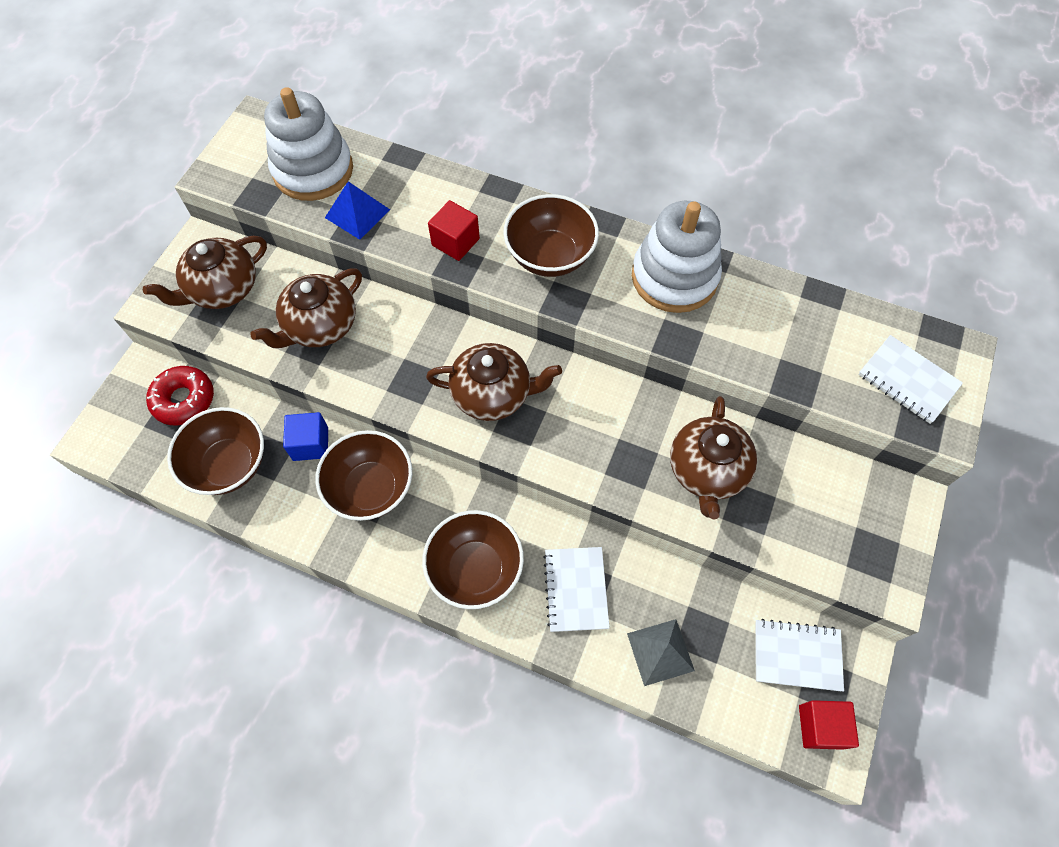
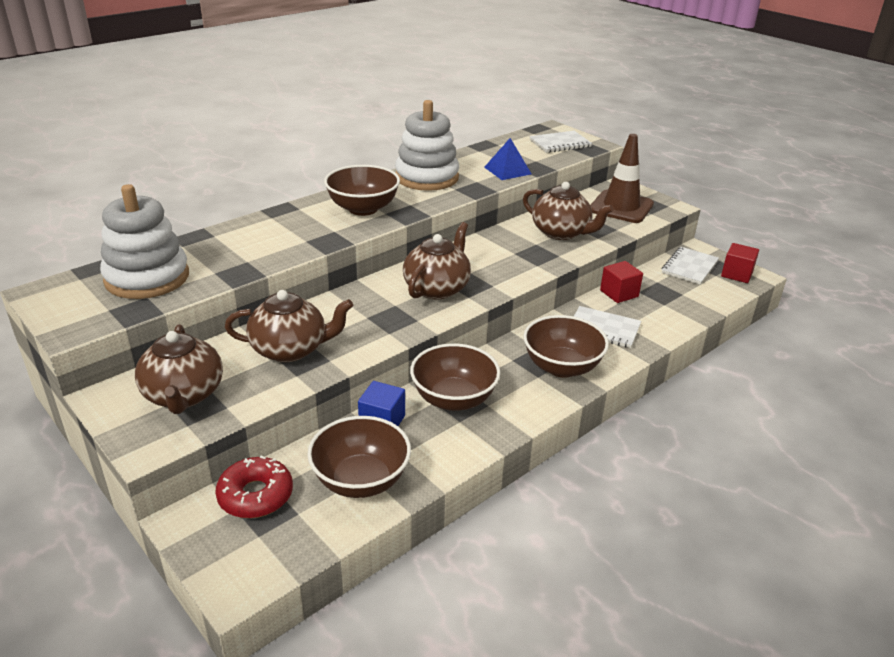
camera: 65 degrees left, 30 degrees down
brown teapot [250,268,362,348] -> brown teapot turned 75 degrees counterclockwise [225,290,353,362]
blue pyramid [325,181,390,240] -> blue pyramid moved to [484,138,531,180]
red cube [428,200,480,261] -> red cube moved to [600,261,643,303]
grey pyramid [627,619,695,686] -> none
none -> brown traffic cone [590,134,654,223]

